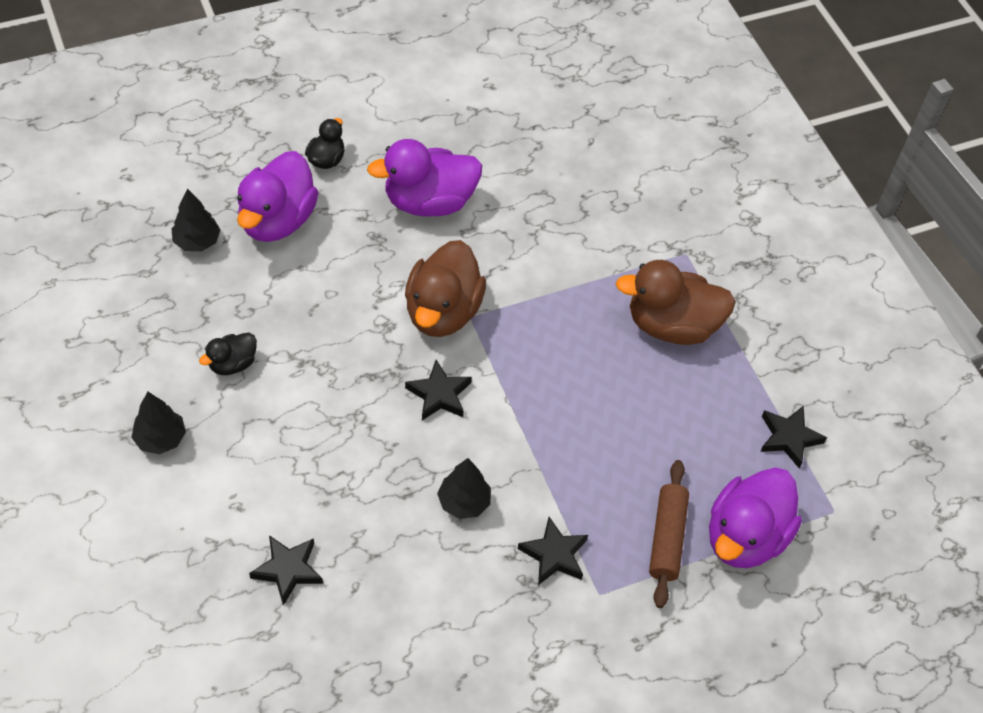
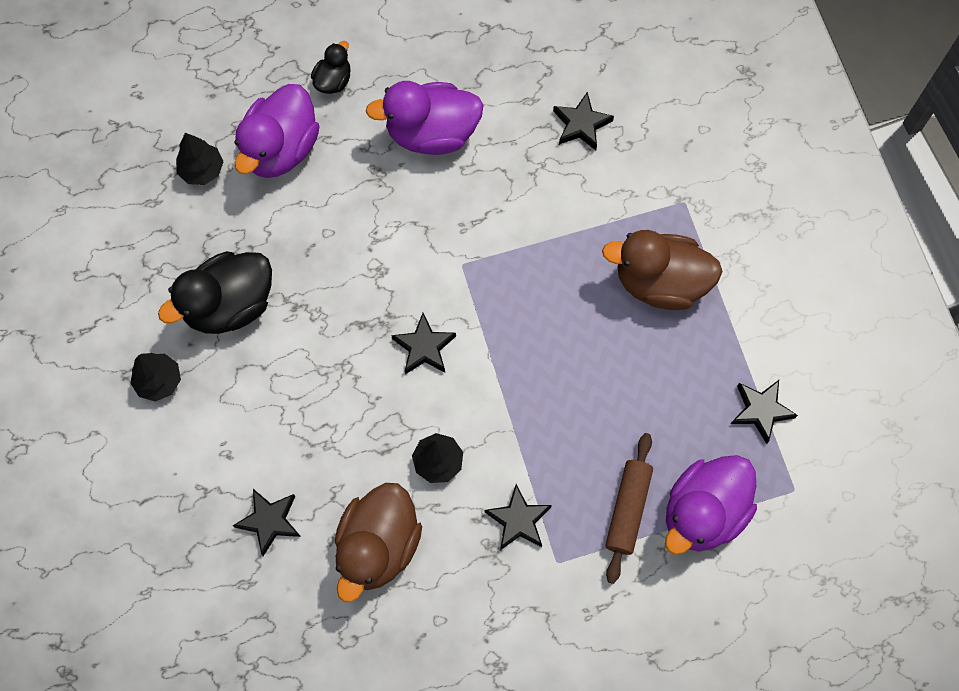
camera: 10 degrees right, 15 degrees up
black duck [199,332,257,375] -> black duck [158,251,272,334], size x1.97
brown duck [405,240,486,337] -> brown duck moved to [335,483,422,602]
none -> black star [553,92,614,150]

